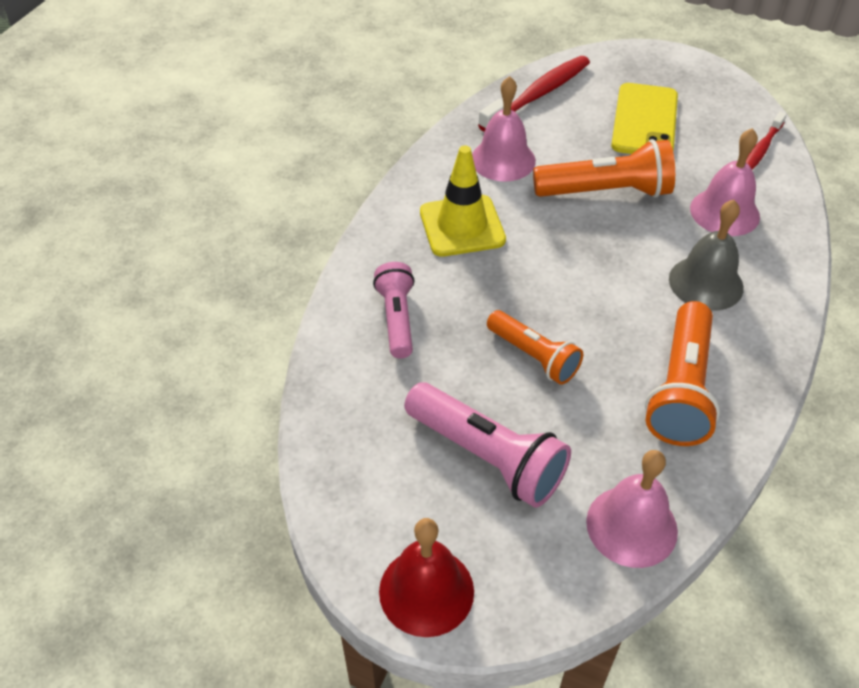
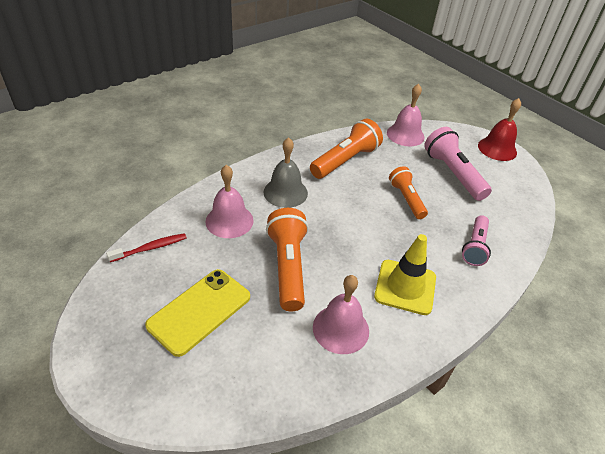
camera: 155 degrees left, 5 degrees down
red toothbrush [478,56,590,132] -> none
orange flashlight [533,139,675,198] -> orange flashlight turned 60 degrees clockwise [266,208,309,311]

